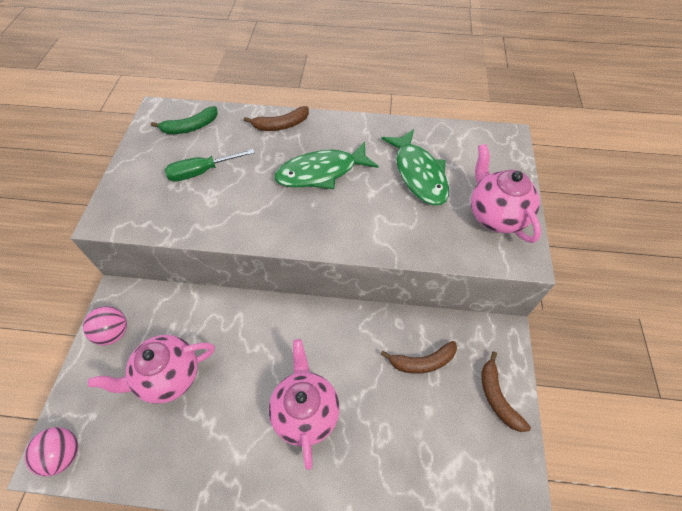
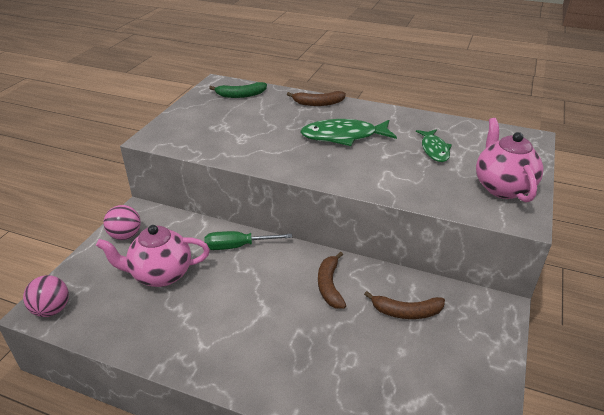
camera: 15 degrees right, 20 degrees down
green screwdriver [165,149,255,182] -> green screwdriver moved to [204,231,292,250]
pink teapot [268,339,340,470] -> none
green fish [381,129,449,205] -> green fish [416,129,452,162], size x0.63
brown banana [481,352,531,432] -> brown banana moved to [318,252,346,309]

